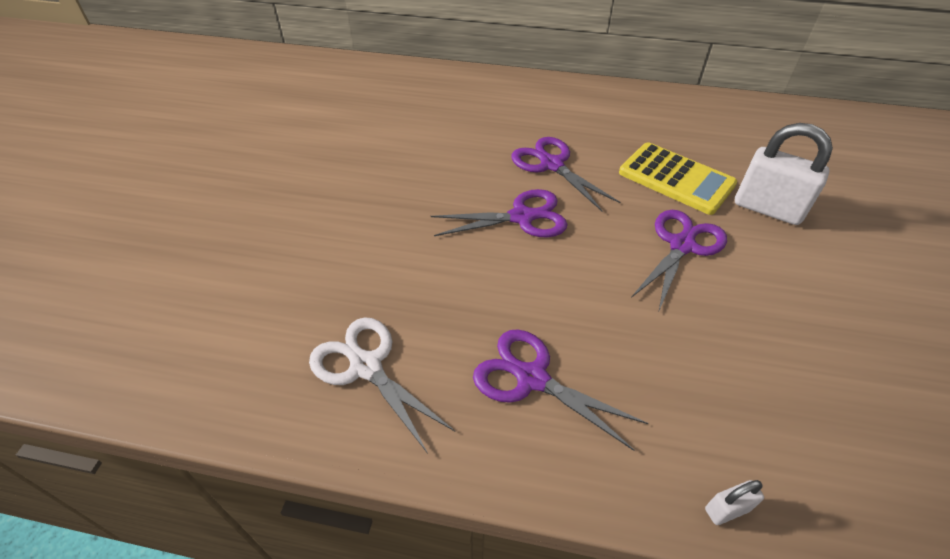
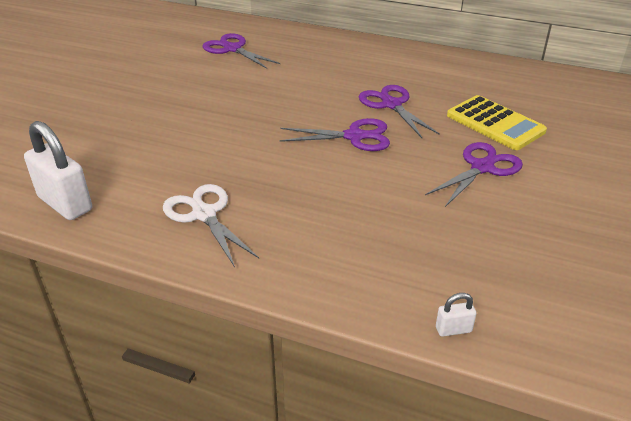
camera: 10 degrees right, 10 degrees down
purple scissors [473,329,648,451] -> purple scissors moved to [203,33,280,69]
white padlock [735,123,833,225] -> white padlock moved to [24,121,92,220]

